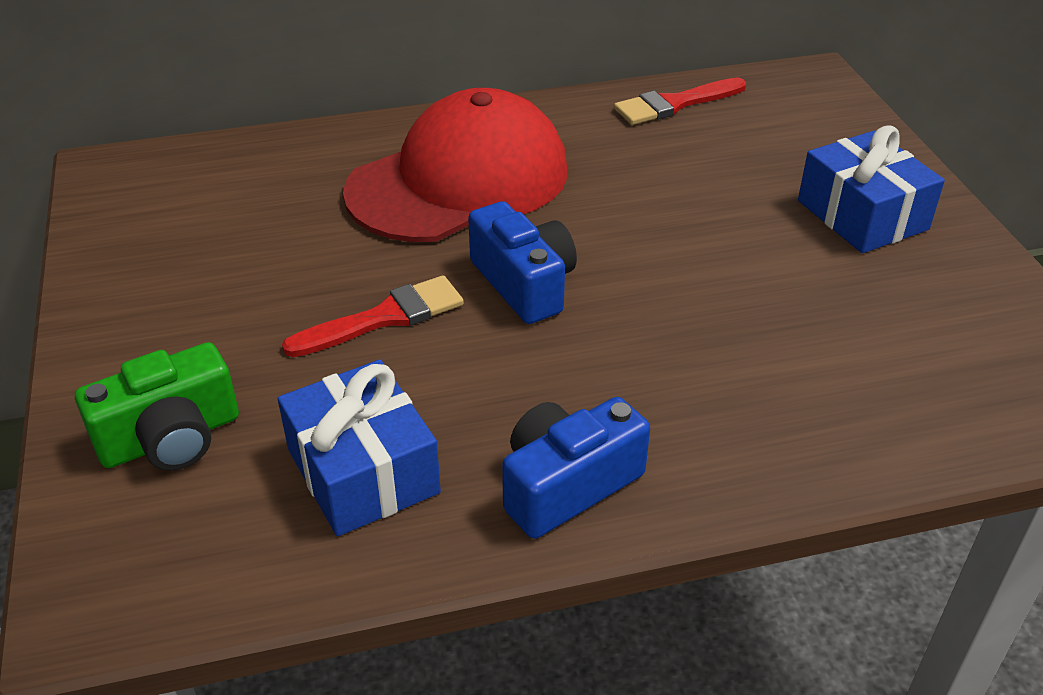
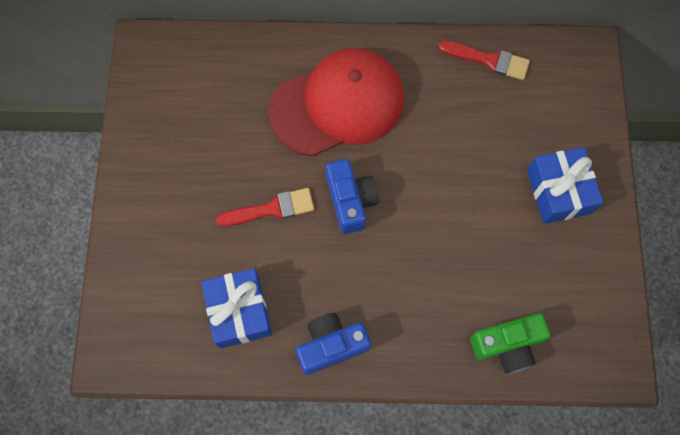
camera: 15 degrees right, 30 degrees up
green camera [75,342,239,471] -> green camera moved to [470,313,550,373]
red brush [614,77,746,125] -> red brush turned 150 degrees counterclockwise [438,40,530,80]

